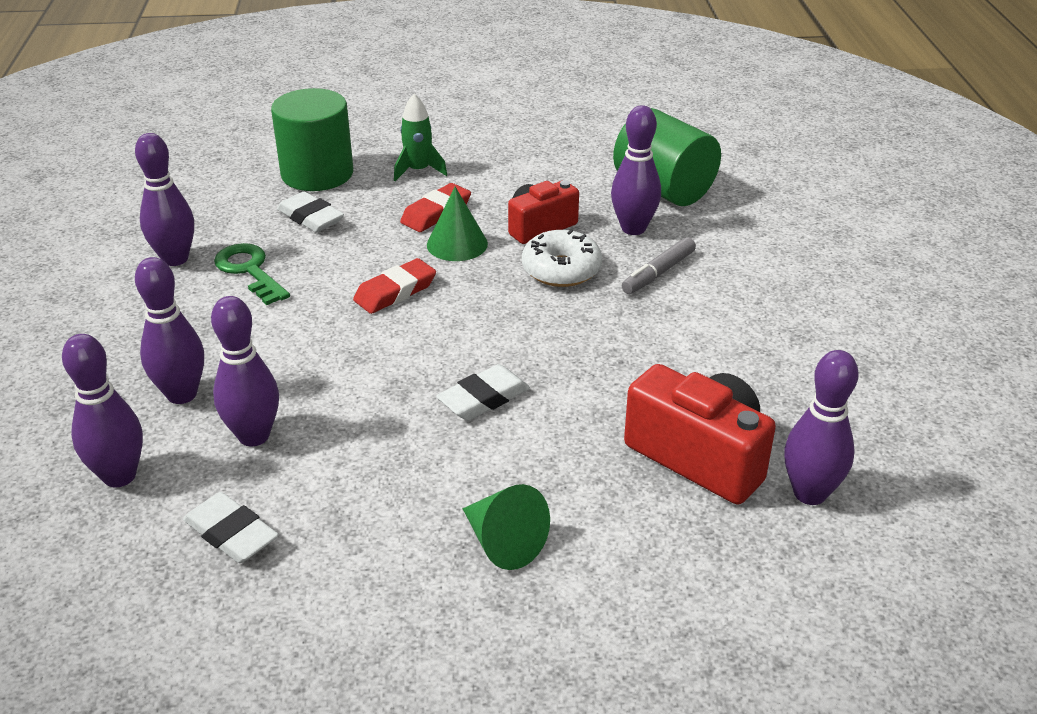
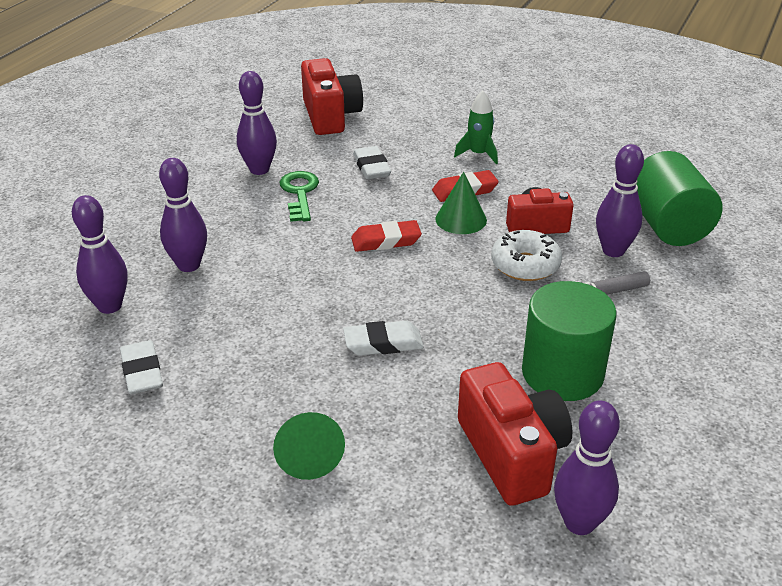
camera: 30 degrees right, 0 degrees up
purple bowling pin [211,296,279,446] -> none
green cylinder [271,88,353,191] -> green cylinder moved to [522,281,617,401]
none -> red camera [301,58,363,135]

